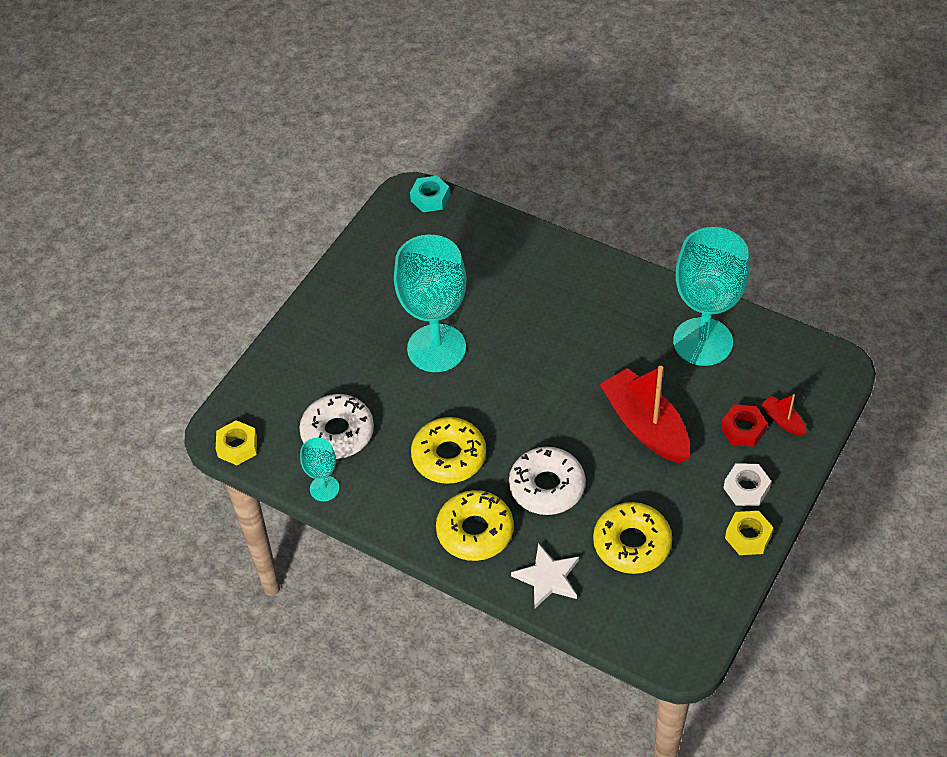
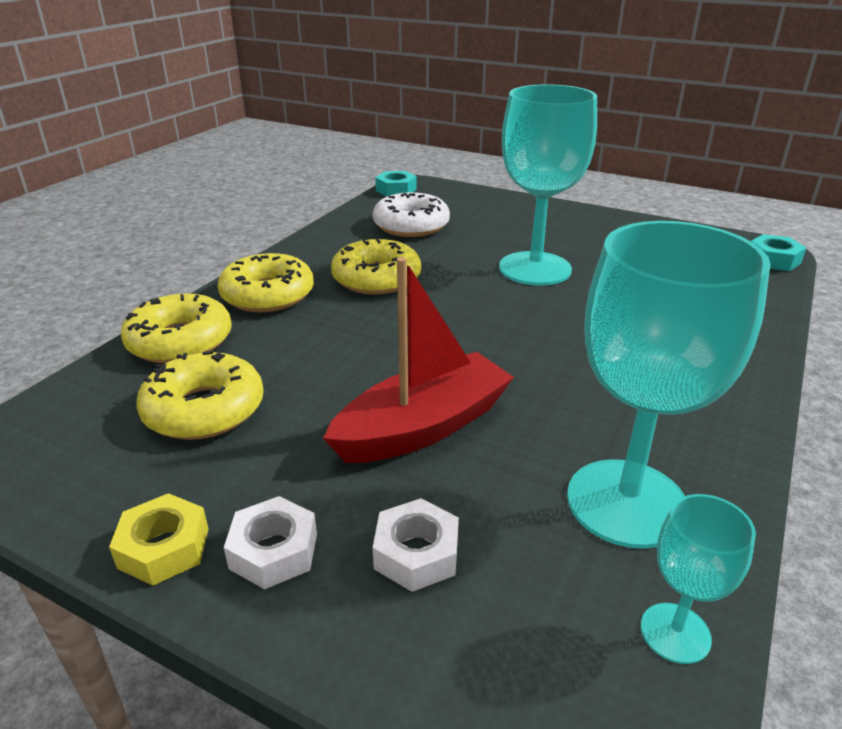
camera: 85 degrees right, 20 degrees down
yellow nut [216,420,257,465] -> turquoise nut [375,171,417,197]
turquoise goblet [300,438,339,501] -> turquoise goblet moved to [641,494,756,664]
white donut [509,447,585,515] -> none
white star [511,543,579,608] -> yellow donut [121,293,232,363]
red nut [721,404,767,447] -> white nut [373,498,459,592]
red boat [760,394,807,436] -> none

